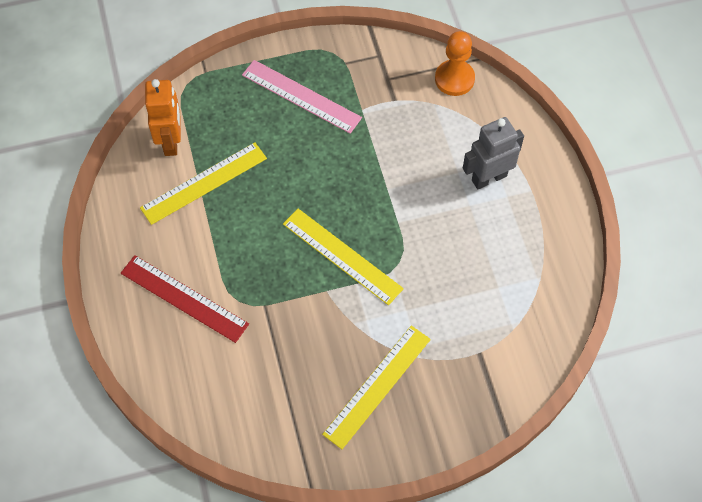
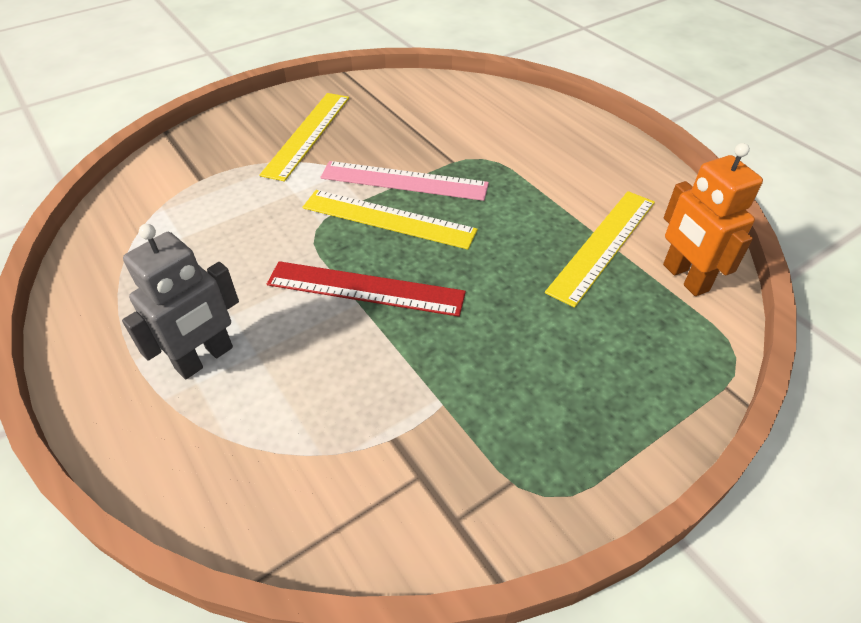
camera: 160 degrees right, 15 degrees down
red ruler [121,255,249,343] -> red ruler moved to [267,261,466,317]
pink ruler [242,60,362,134] -> pink ruler moved to [320,161,489,201]
orange pawn [435,31,475,96] -> none

